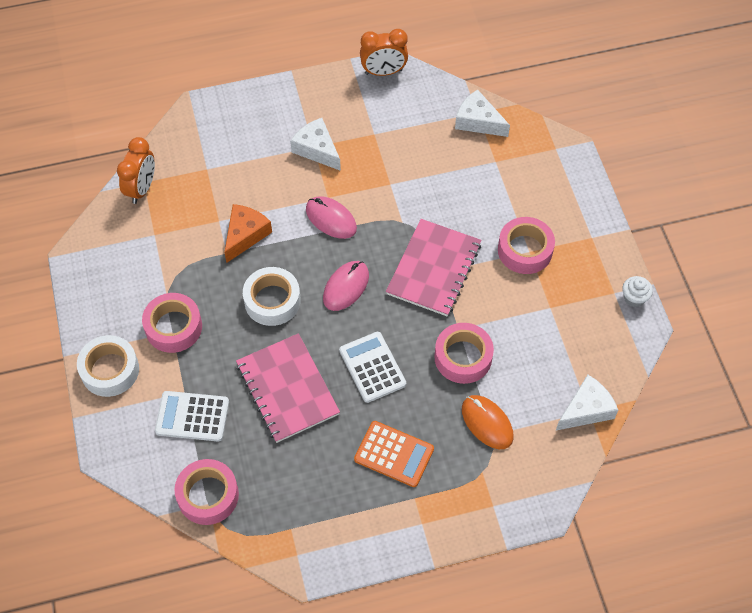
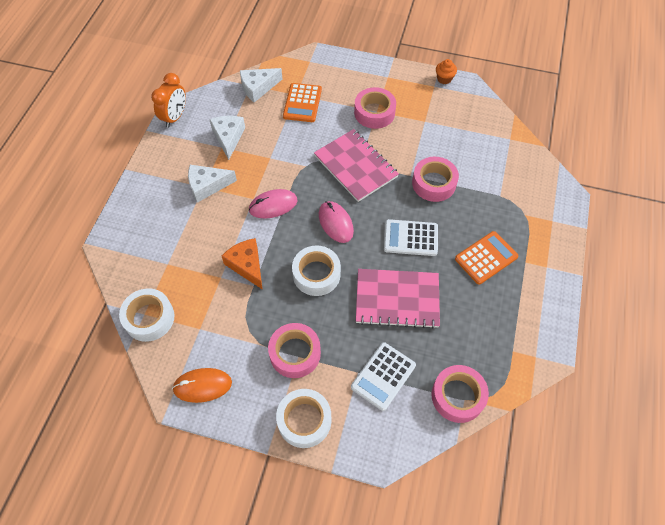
camera: 60 degrees left, 0 degrees up
orange clock [117,137,155,204] -> white tape [119,288,174,342]
orange mouse [462,395,514,449] -> orange mouse moved to [172,368,232,403]
white cheese [556,375,618,430] -> white cheese moved to [209,116,245,160]
white cupcake [622,276,653,307] -> orange cupcake [436,59,457,84]
none -> orange calculator [283,83,322,122]

